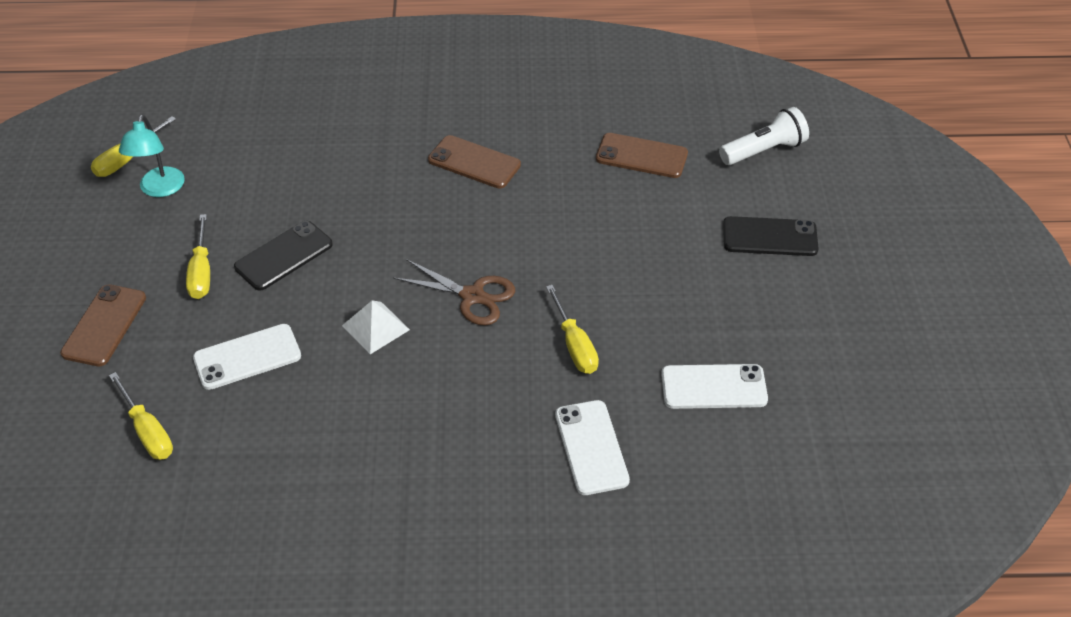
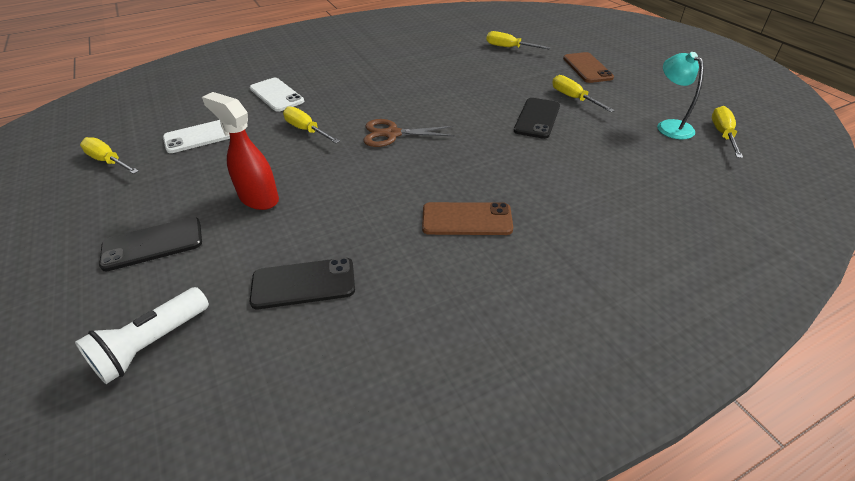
camera: 155 degrees right, 5 degrees down
white phone [193,324,301,390] -> none
white pyramid [342,300,410,354] -> none
brown phone [596,133,688,178] -> black phone [250,258,355,309]
none -> yellow screwdriver [80,137,139,174]
none -> red spray bottle [202,92,279,210]

